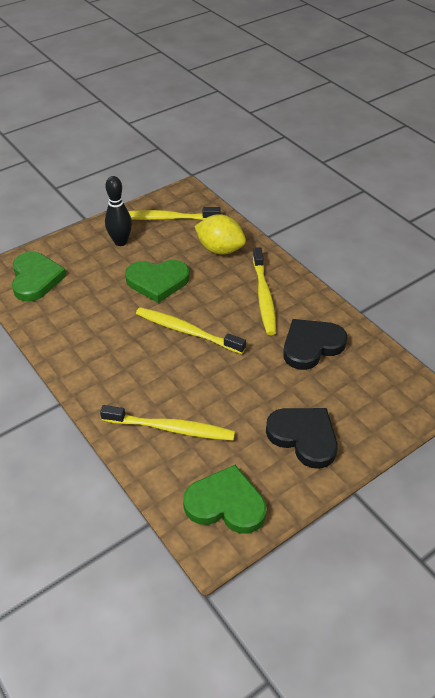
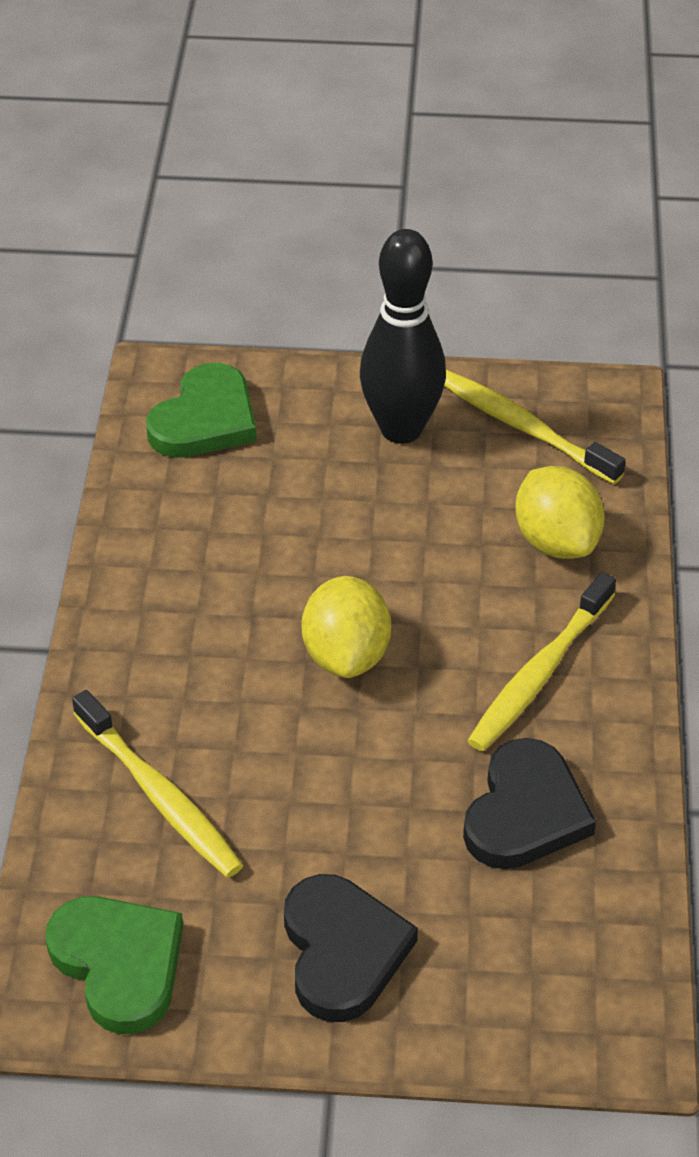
camera: 40 degrees right, 0 degrees up
black bowling pin [105,176,132,246] -> black bowling pin [360,229,446,444], size x1.52
green heart [125,260,190,303] -> none
yellow toothbrush [136,307,246,354] -> yellow lemon [302,576,391,678]
black heart [283,319,348,370] -> black heart turned 105 degrees clockwise [463,738,596,869]

